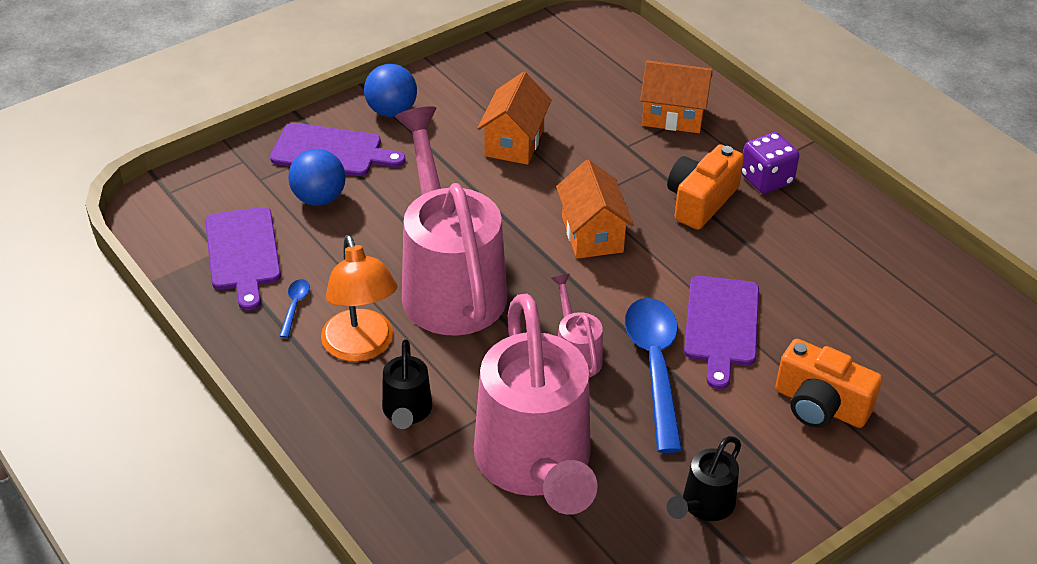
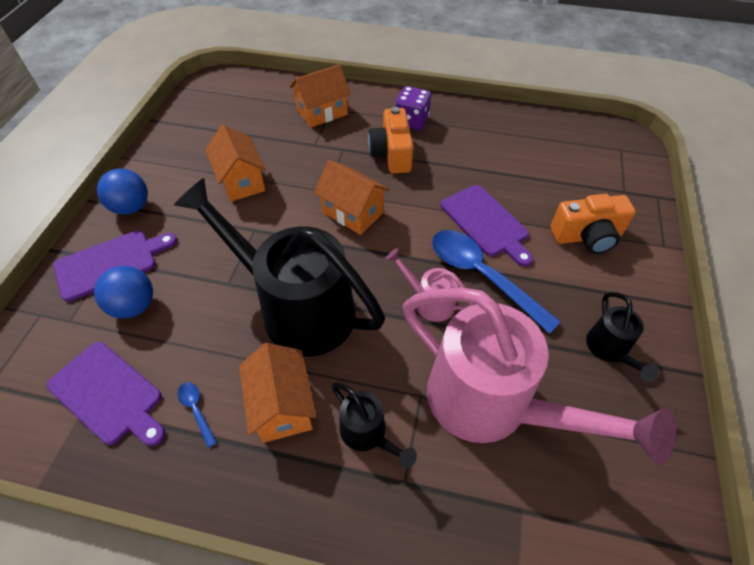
camera: 40 degrees left, 10 degrees up
orange lamp [321,235,397,362] -> orange house [239,343,316,443]
pink watering can [395,106,507,336] -> black watering can [174,178,385,357]

